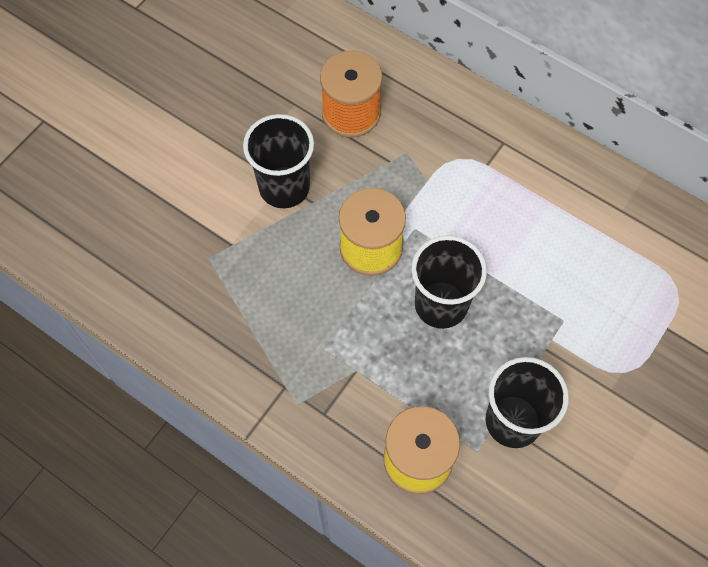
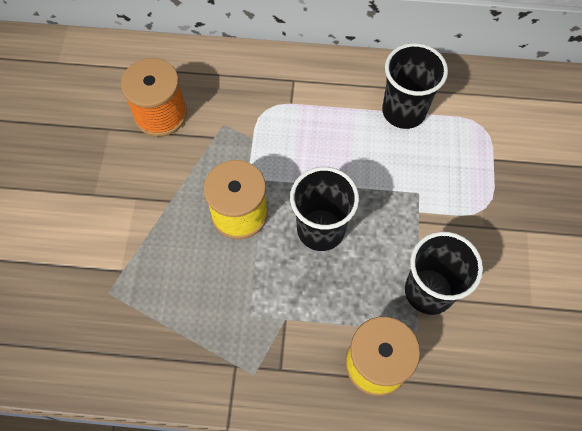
camera: 30 degrees left, 0 degrees up
black cup [243,114,314,208] -> black cup moved to [382,43,448,129]

